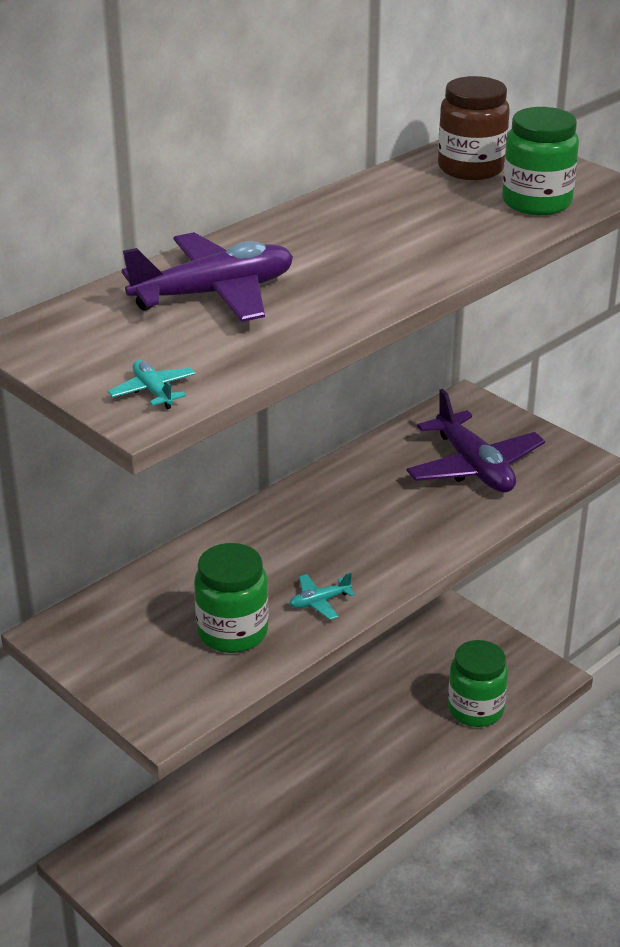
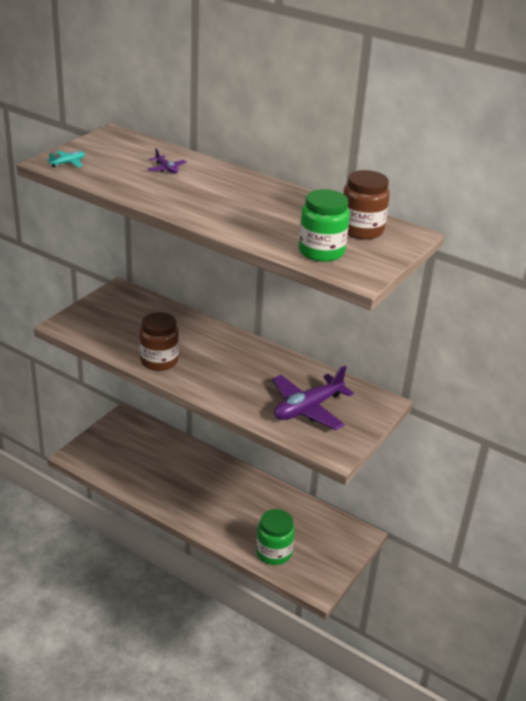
camera: 75 degrees right, 0 degrees up
purple plane [122,232,293,322] -> purple plane [148,148,186,174], size x0.43
green jar [194,543,268,653] -> none
turquoise plane [290,573,355,620] -> brown jar [139,312,179,371]

